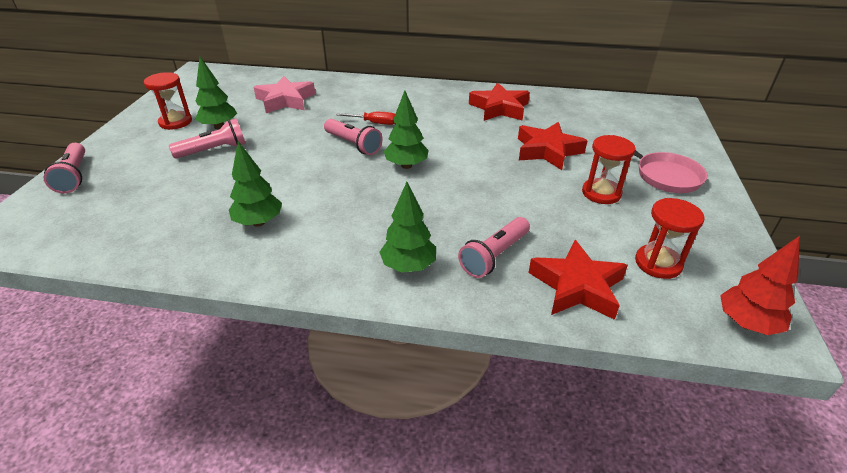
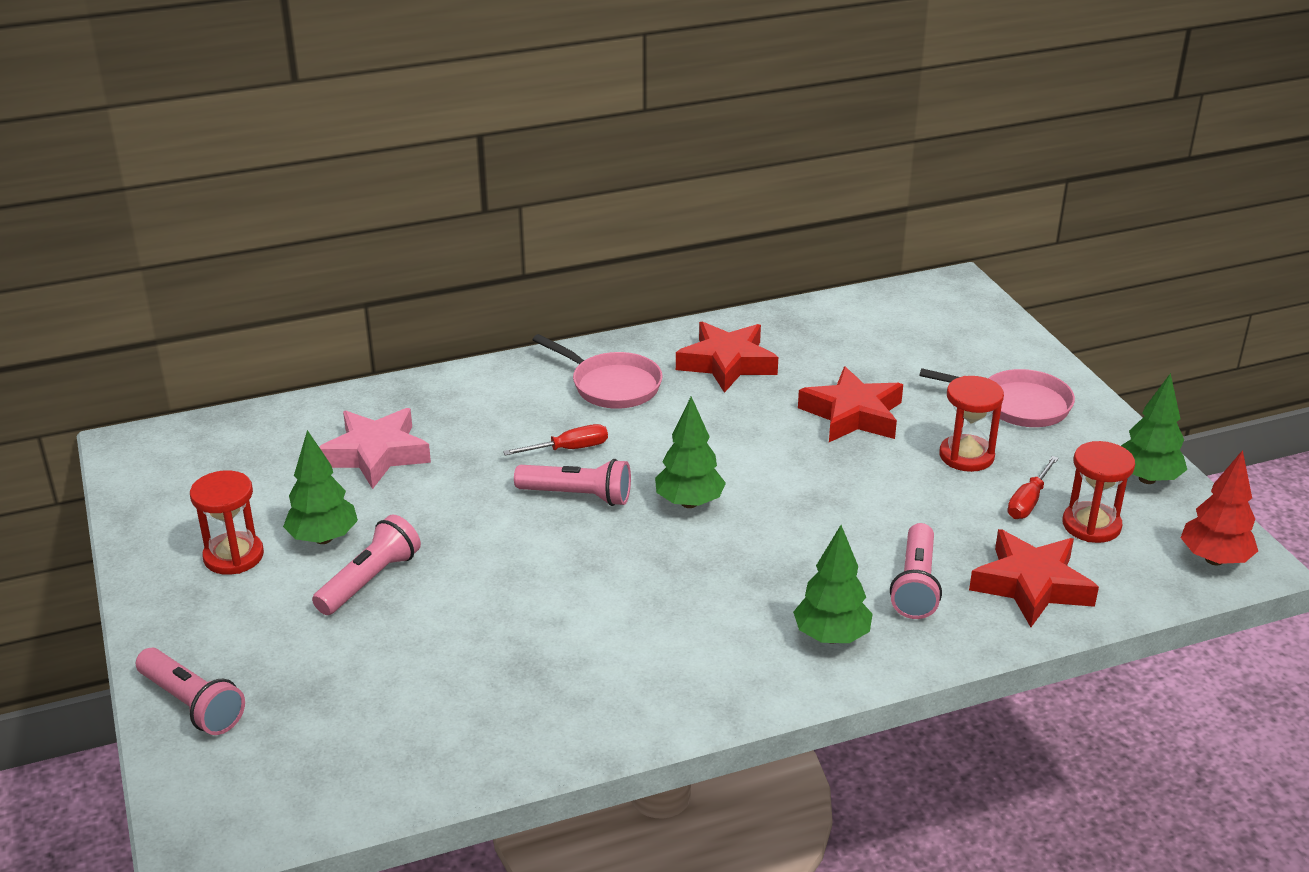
camera: 30 degrees left, 5 degrees down
green tree [229,141,282,227] -> green tree moved to [1121,373,1187,484]
none -> pink pan [532,334,663,409]
none -> red screwdriver [1008,456,1059,519]

